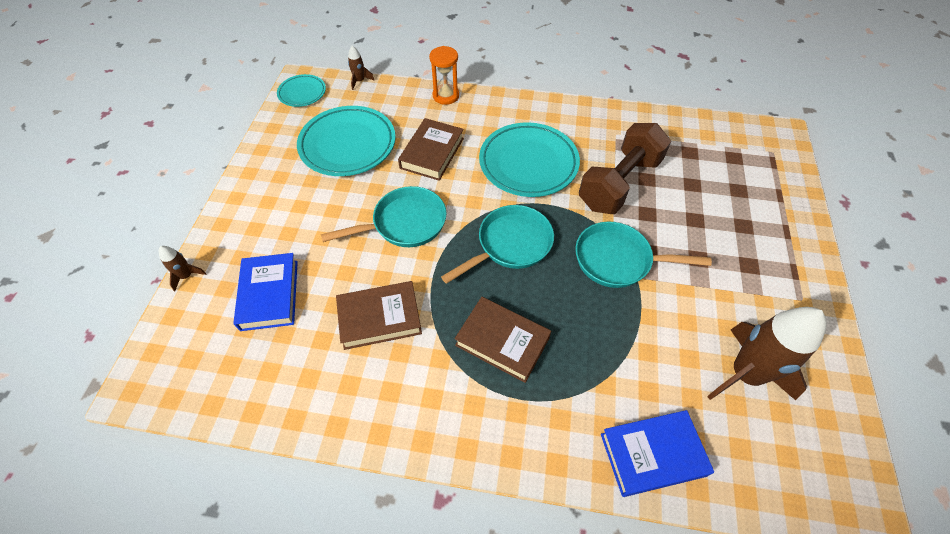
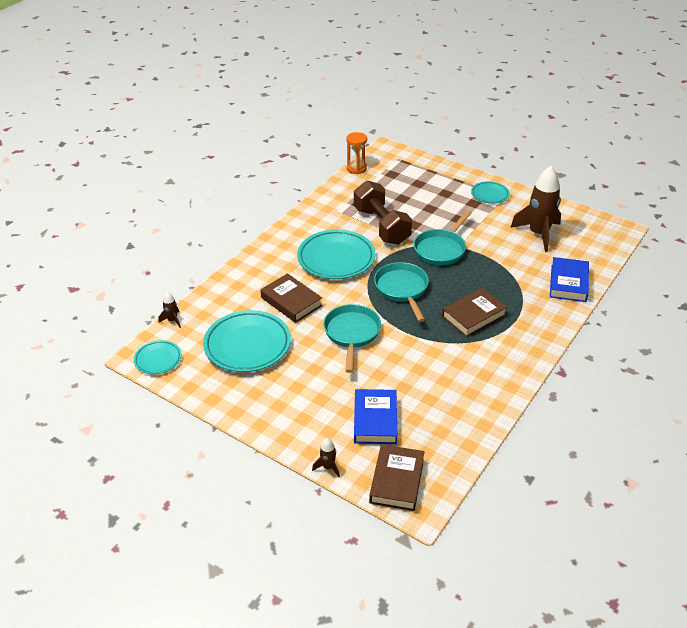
camera: 65 degrees left, 15 degrees down
blue book [233,253,298,331] -> blue book turned 75 degrees clockwise [354,389,397,444]
brown book [336,281,422,350] -> brown book moved to [369,444,424,511]
orange hourglass [429,46,459,105] -> orange hourglass moved to [346,132,367,174]
none -> turquoise plate [471,181,510,204]

